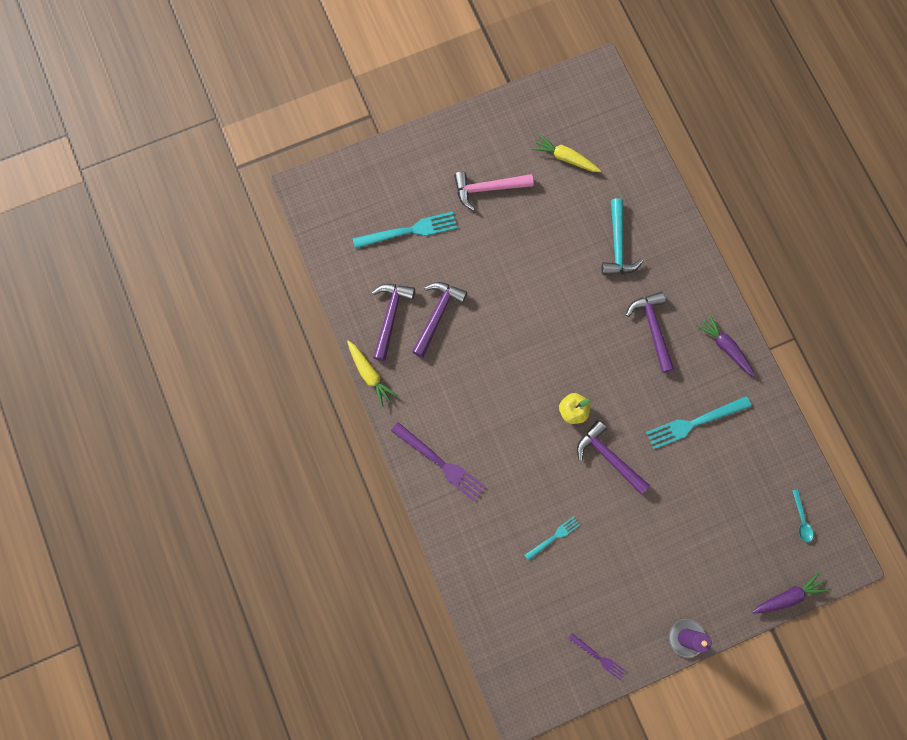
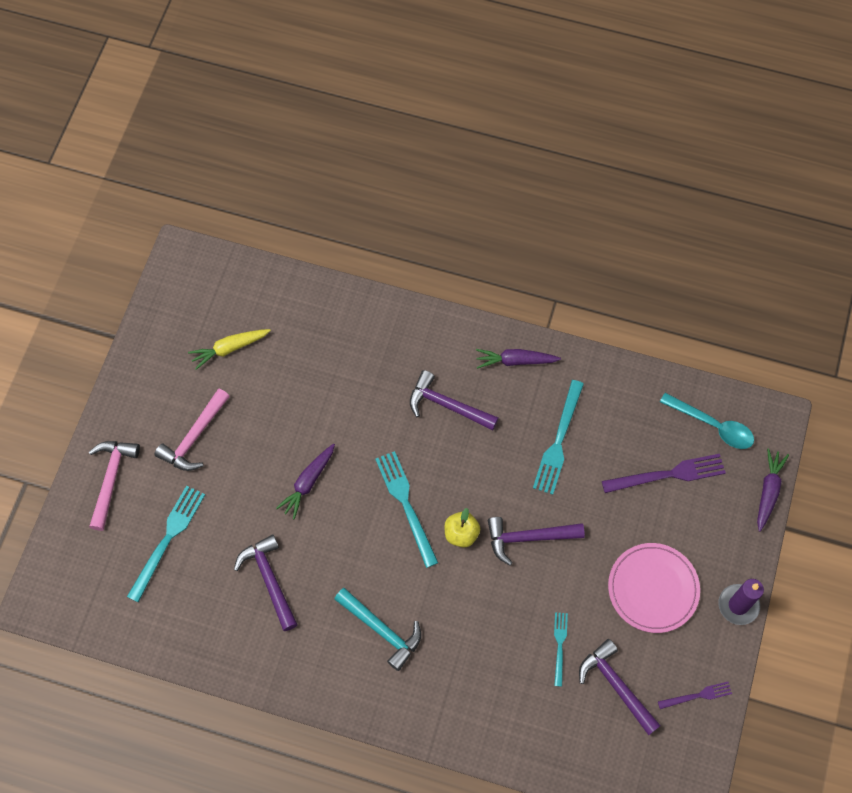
camera: 50 degrees left, 10 degrees down
yellow carrot [347,341,398,407] -> none
purple hammer [372,284,415,361] -> purple hammer moved to [579,639,661,735]
purple fork [391,422,486,501] -> purple fork moved to [602,454,726,493]
turquoise hammer [602,198,643,275] -> turquoise hammer moved to [334,588,421,671]
turquoise spoon [792,490,813,542] -> turquoise spoon [660,393,754,449], size x1.73
none -> pink hammer [89,441,140,531]
none -> purple carrot [276,443,335,519]
none -> turquoise fork [375,451,438,568]
none -> pink plate [608,543,700,633]

